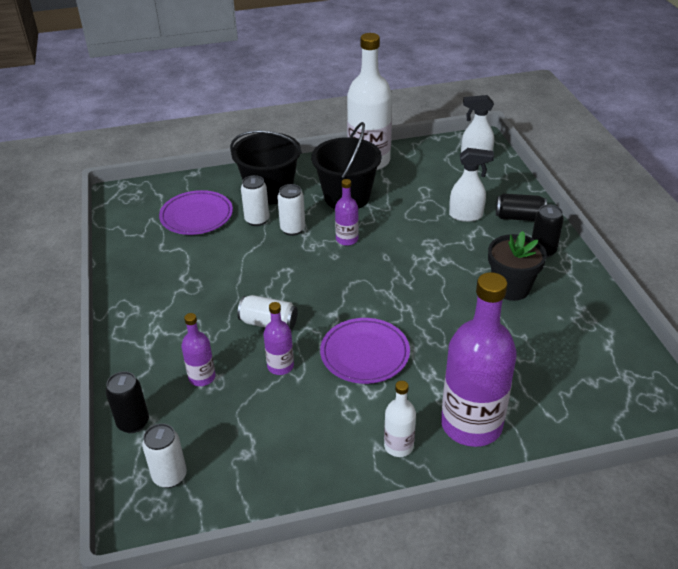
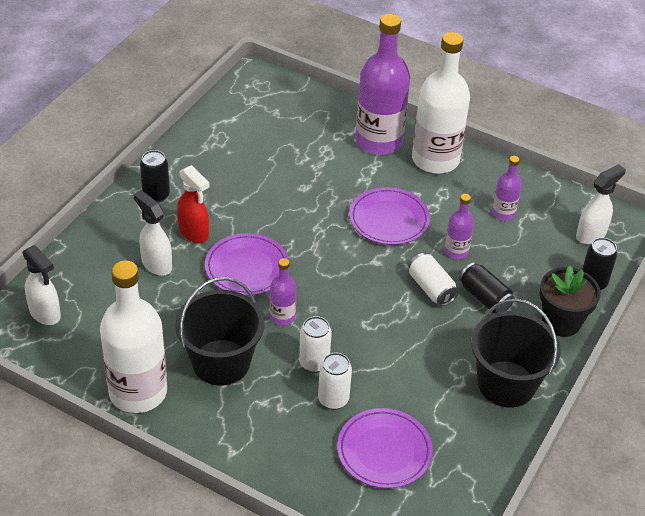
camera: 140 degrees left, 5 degrees up
white can [142,423,187,488] -> white spray bottle [576,164,626,244]
purple bottle [181,313,215,386] -> purple bottle moved to [492,156,522,220]
black bucket [230,130,302,205] -> black bucket moved to [471,299,561,408]
white bottle [384,381,416,457] -> white bottle [412,32,470,174], size x2.12
black flower pot [488,231,547,301] -> black flower pot moved to [540,266,601,337]
black can [496,194,547,221] -> black can moved to [459,262,514,313]
none -> red spray bottle [177,165,210,243]
none -> purple plate [205,233,289,296]

